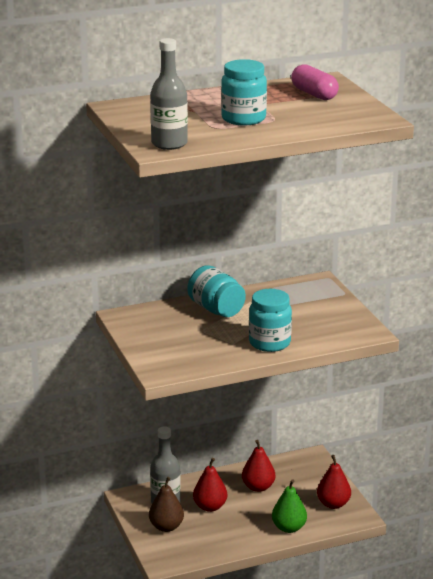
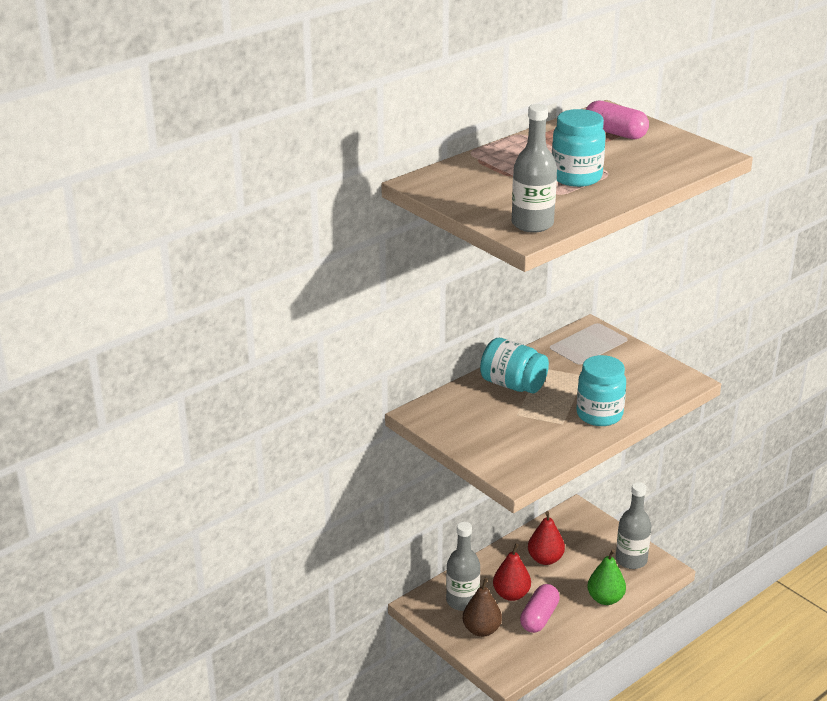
camera: 20 degrees left, 5 degrees up
red pear [317,455,351,509] -> grey bottle [616,482,651,569]
none -> pink capsule [520,584,560,633]

